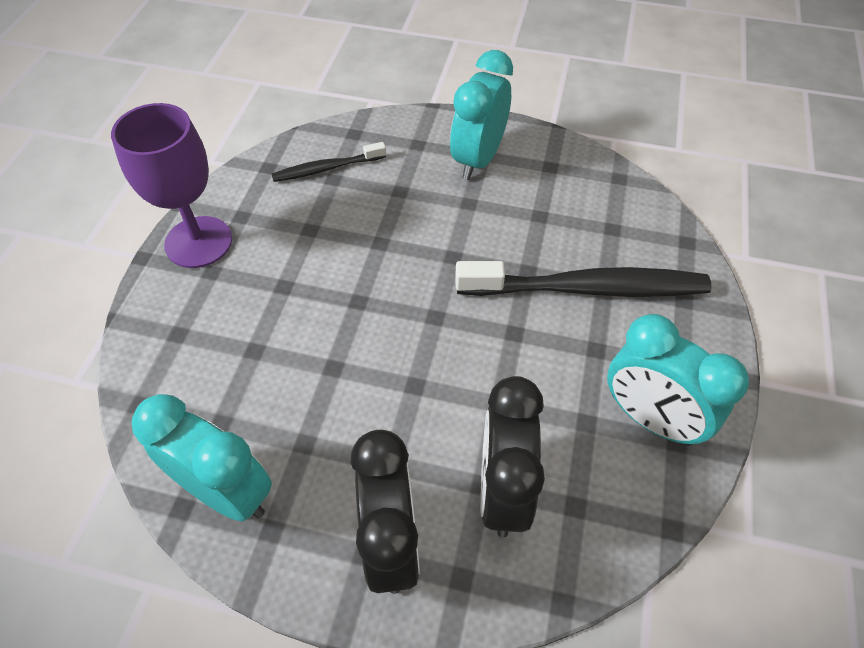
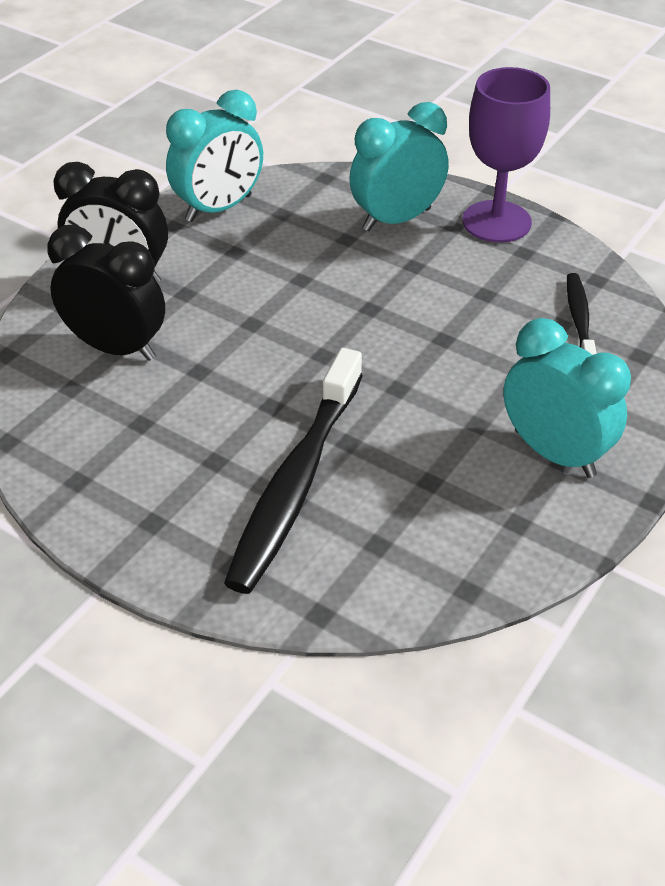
camera: 110 degrees right, 10 degrees down
turquoise clock [607,314,749,446] -> turquoise clock moved to [349,102,449,231]

